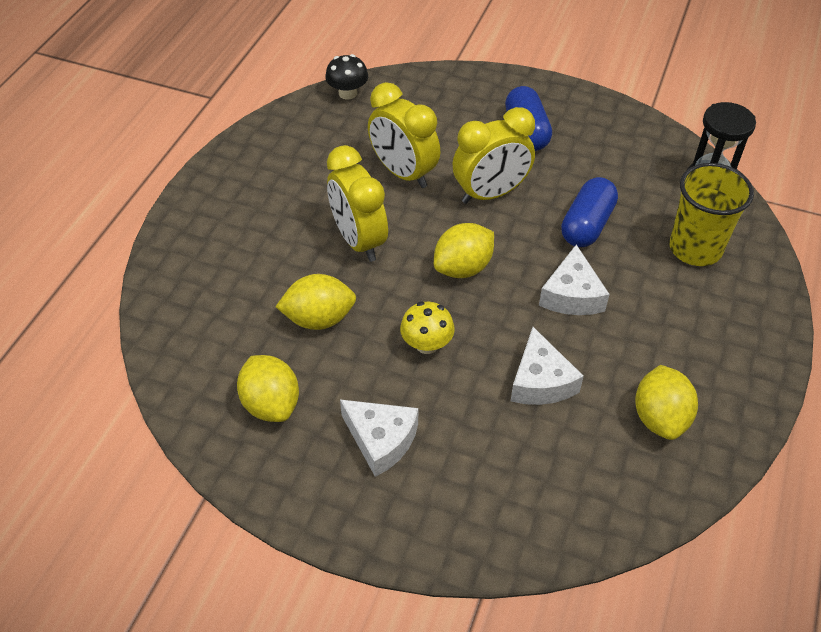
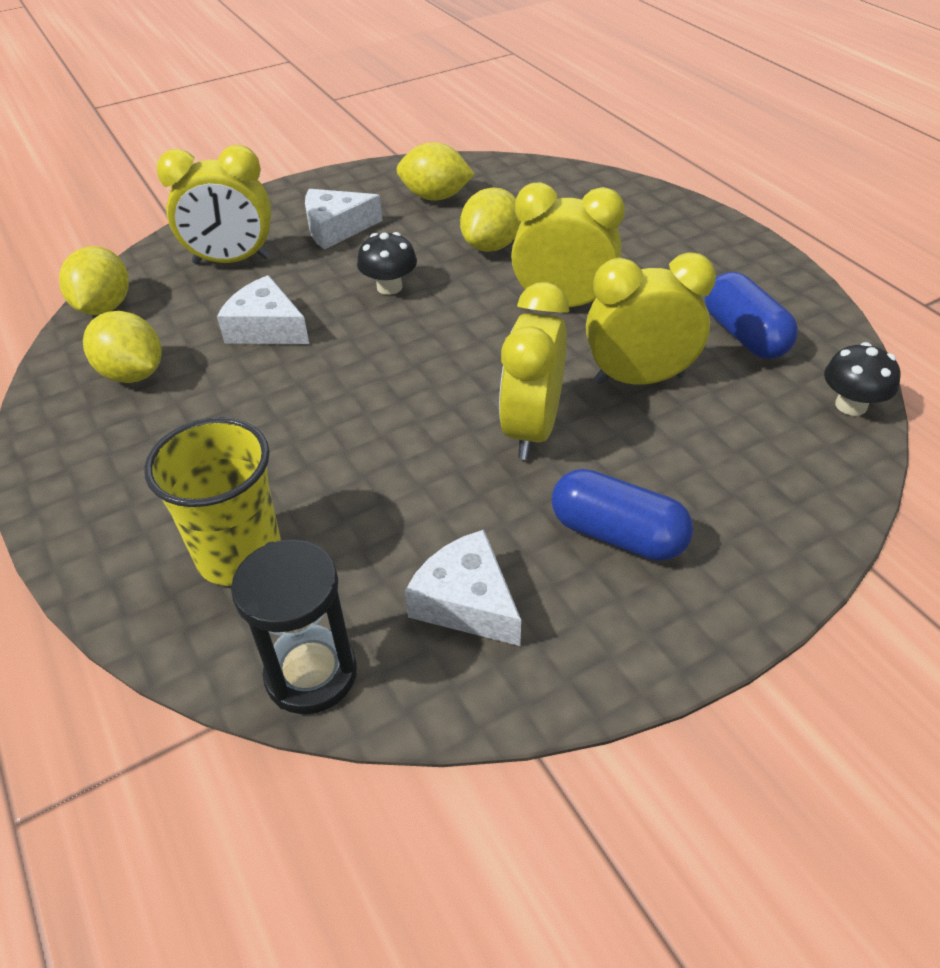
camera: 130 degrees right, 5 degrees down
yellow mushroom [400,301,455,354] -> black mushroom [357,232,417,295]
yellow lemon [434,223,494,278] -> yellow lemon moved to [59,246,129,315]
white cheese [539,244,610,315] -> white cheese moved to [405,530,521,646]
blue capsule [561,177,618,247] -> blue capsule moved to [705,272,798,359]
none -> yellow clock [157,145,271,264]

